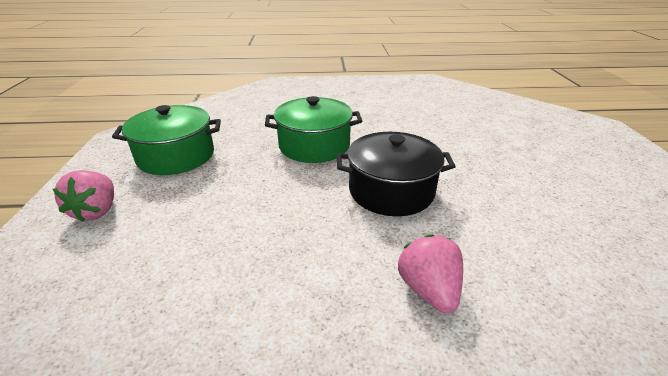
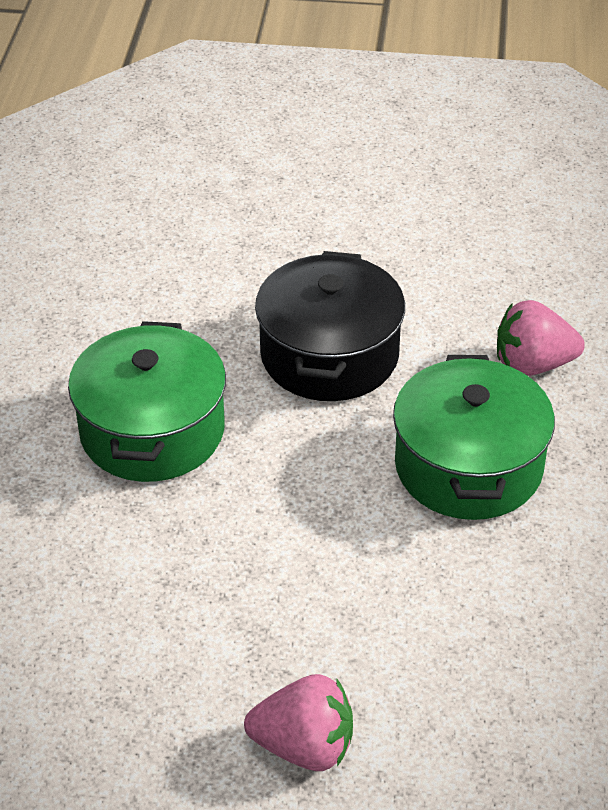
camera: 80 degrees left, 10 degrees up
green pot [112,105,221,175] -> green pot moved to [393,355,555,520]

